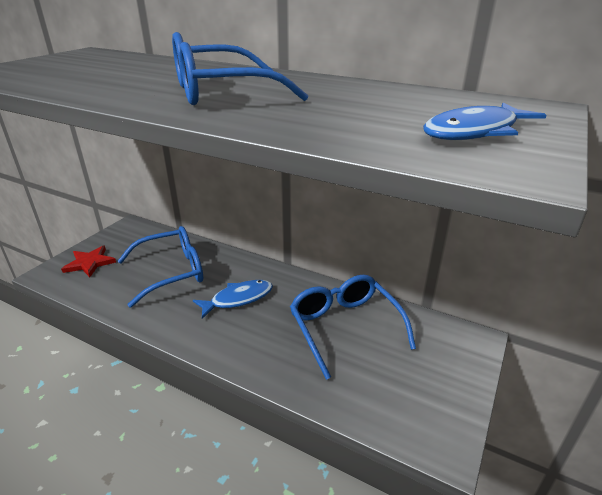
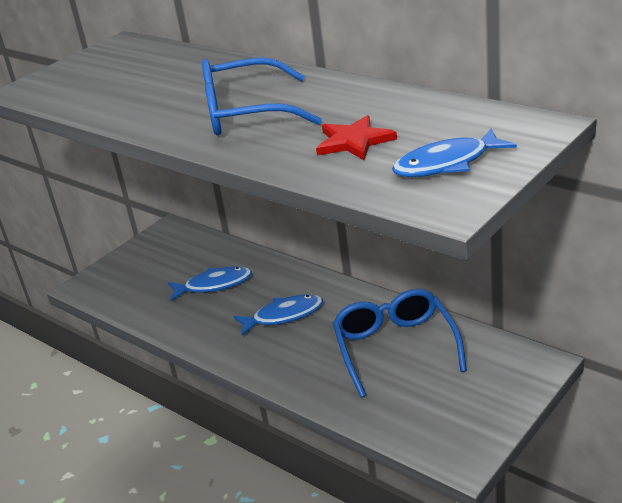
camera: 15 degrees right, 0 degrees up
red star [61,246,116,277] -> red star moved to [316,115,397,160]
blue glasses [118,226,203,308] -> blue fish [168,266,252,301]

